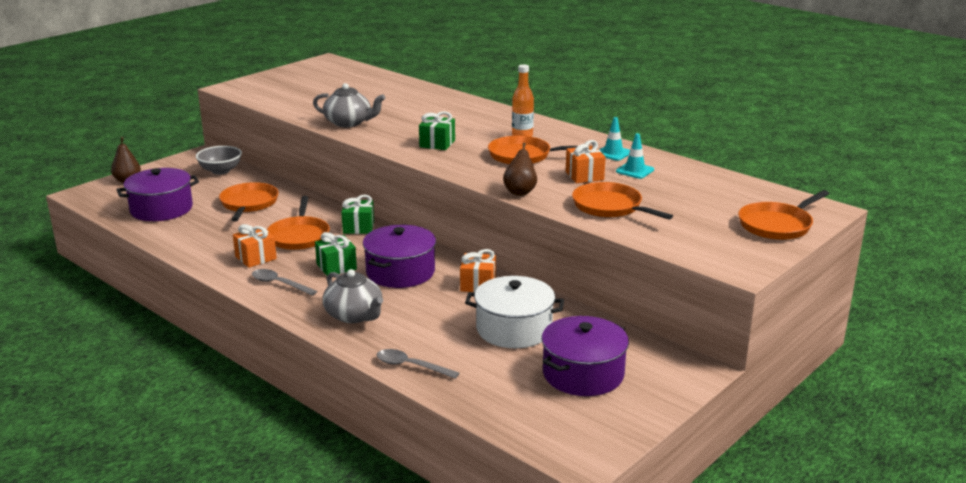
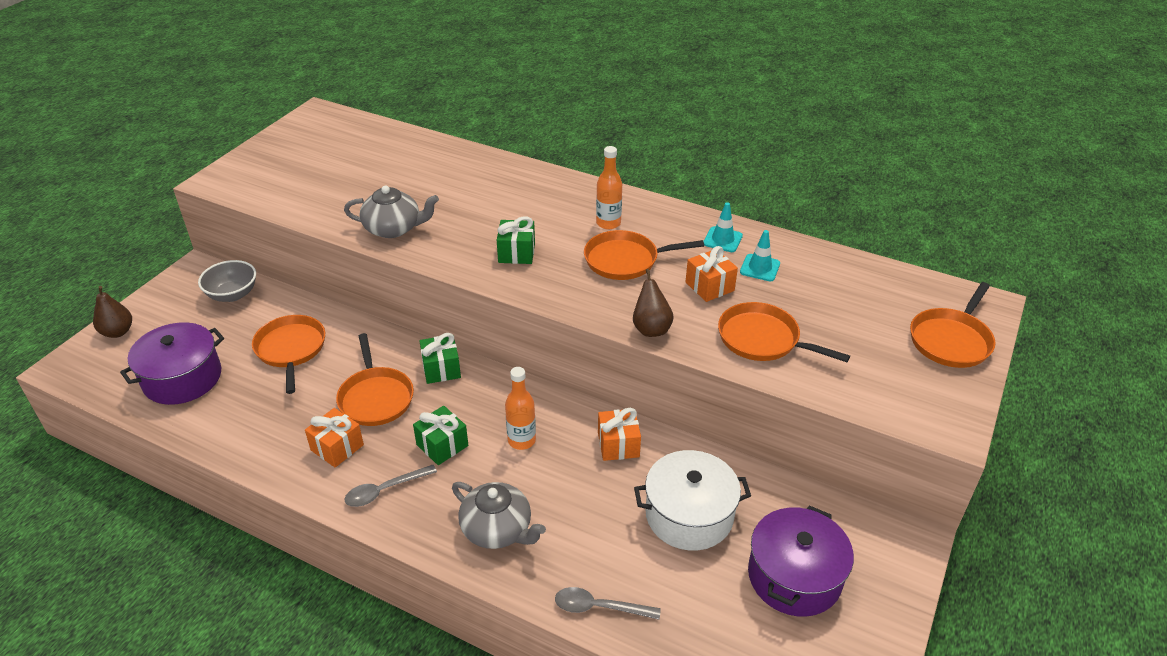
camera: 15 degrees left, 15 degrees up
grey spoon [252,269,317,296] -> grey spoon turned 45 degrees counterclockwise [344,465,437,507]
purple pot [363,225,436,288] -> orange bottle [505,367,536,450]

